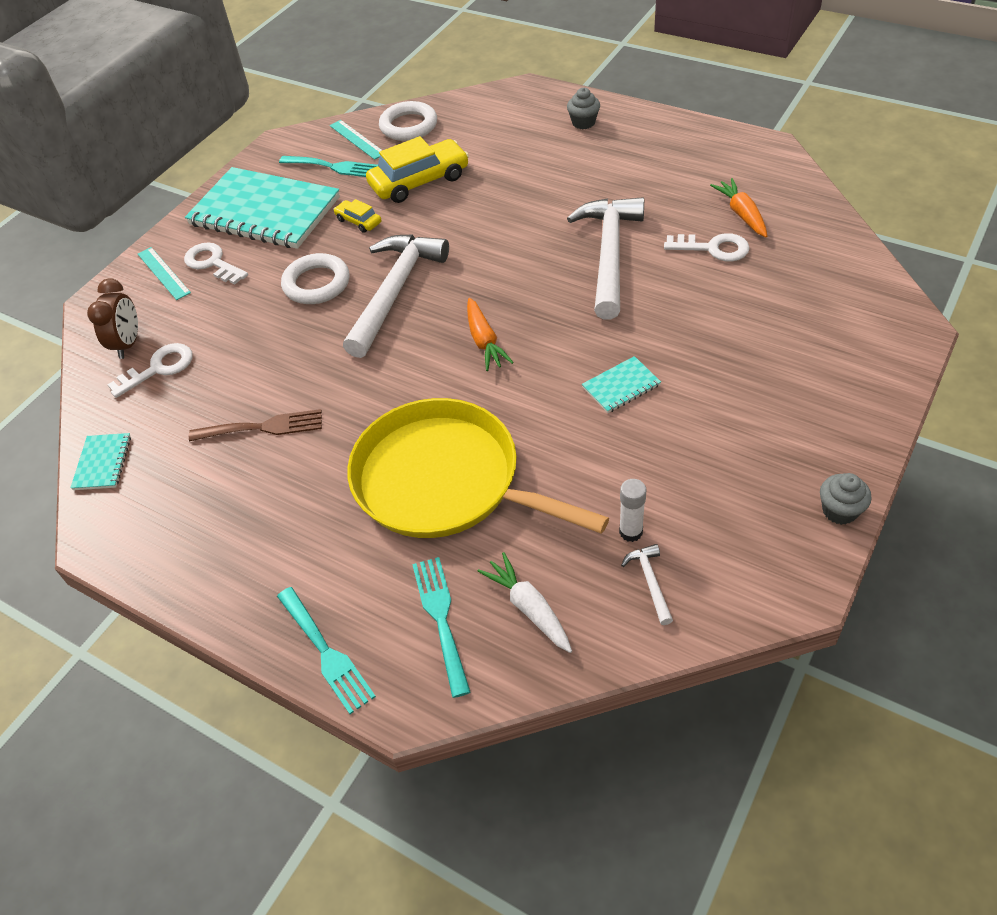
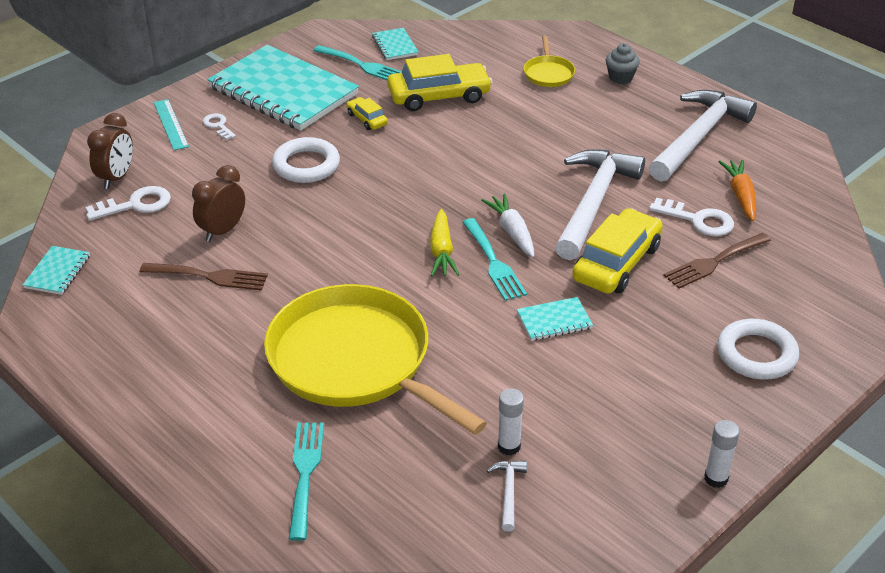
camera: 10 degrees right, 10 degrees down
white key [184,242,248,285] -> white key [203,113,236,140], size x0.62
turquoise fork [277,587,376,714] -> turquoise fork moved to [462,218,527,301]
turquoise ruler [329,120,382,160] -> turquoise notebook [372,28,418,60]
white hammer [343,235,449,358] -> white hammer moved to [649,90,757,182]
white ring [379,101,437,141] -> white ring moved to [717,319,799,380]
orange carrot [467,298,514,371] -> yellow carrot [430,209,459,277]
white carrot [477,552,572,653] -> white carrot moved to [481,193,534,257]
grey cupcake [820,473,872,525] -> white glue stick [704,420,740,488]
none -> brown clock [192,165,245,242]
none -> yellow pan [524,36,575,87]
none -> yellow car [572,208,663,294]
none -> brown fork [664,233,771,289]

